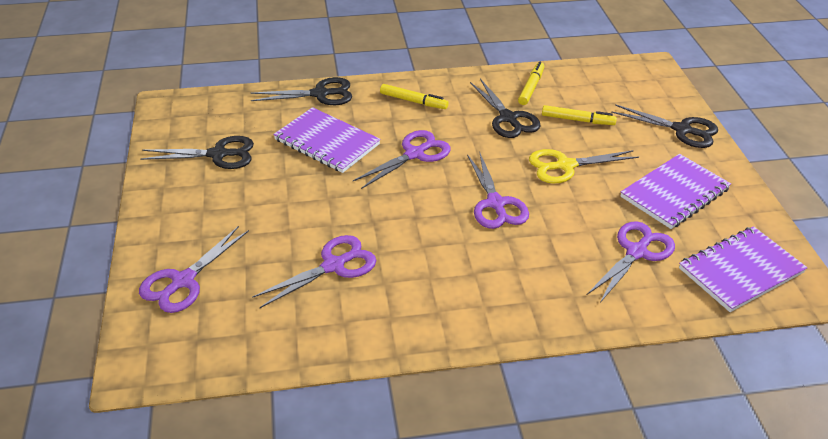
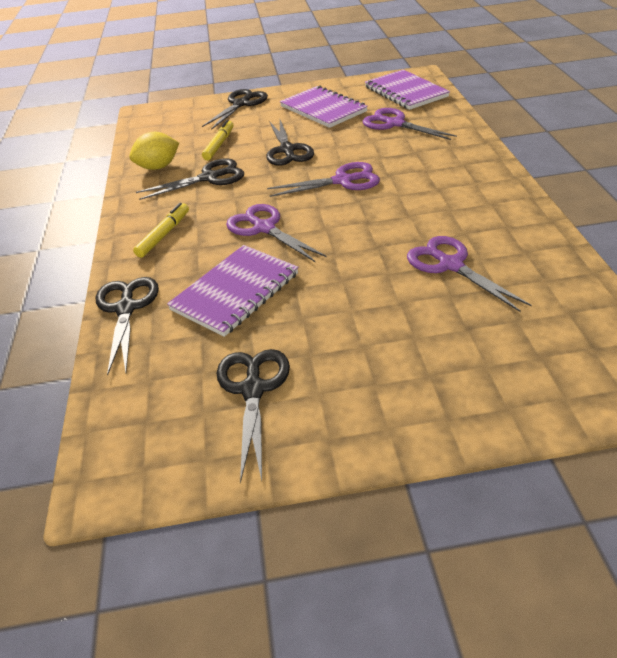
camera: 85 degrees left, 0 degrees up
purple scissors [139,226,249,313] -> none
yellow marker [518,62,544,105] -> yellow lemon [129,132,179,170]
yellow scissors [529,149,639,183] -> black scissors [266,120,314,166]

